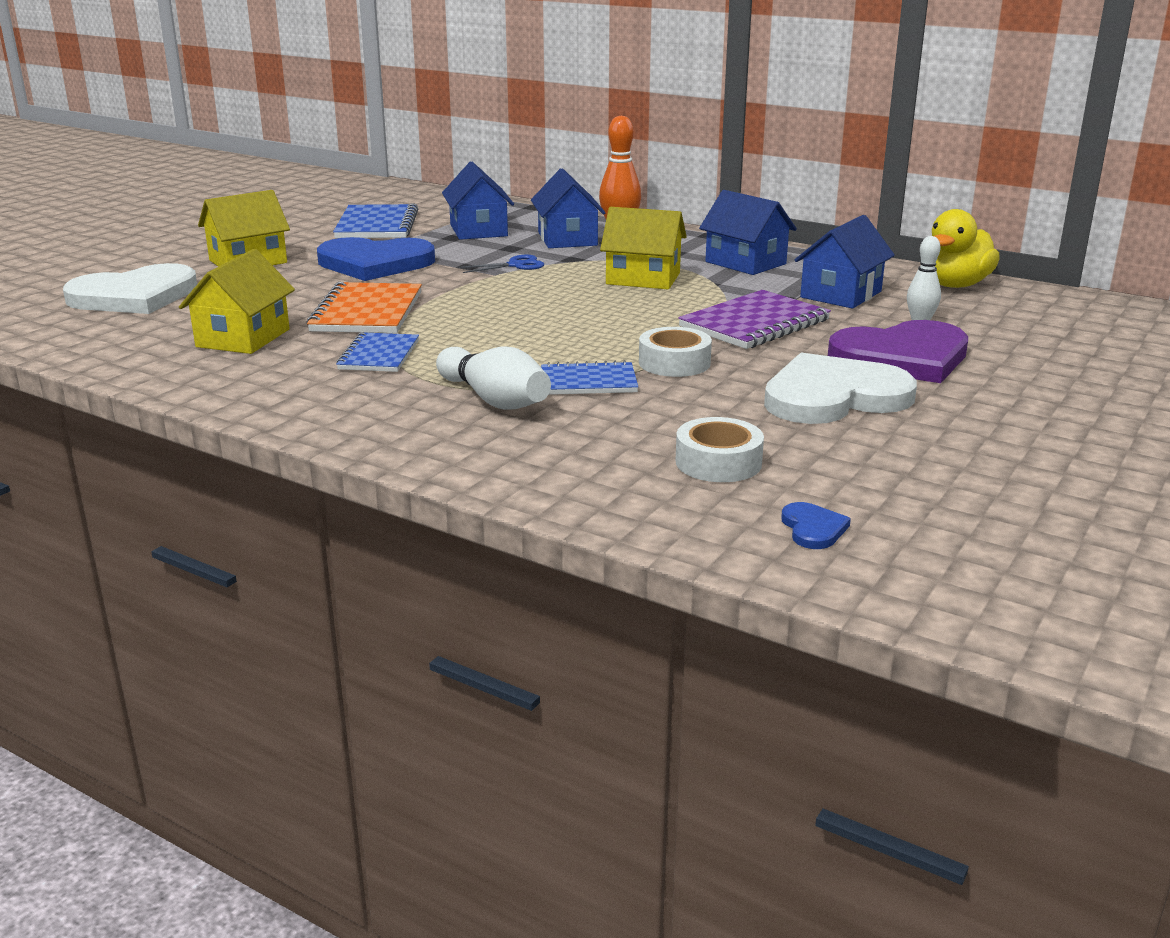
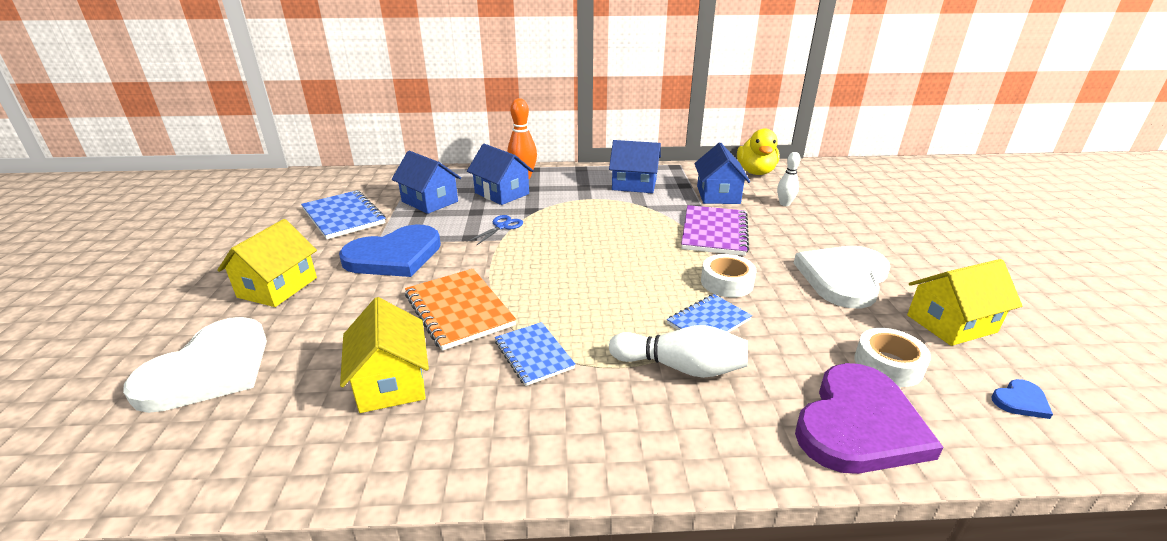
camera: 35 degrees left, 5 degrees up
yellow house [600,207,687,289] -> yellow house moved to [907,259,1022,346]
blue heart [781,502,851,549] -> blue heart turned 105 degrees clockwise [991,379,1053,419]
purple heart [828,320,968,383] -> purple heart moved to [795,363,944,474]

